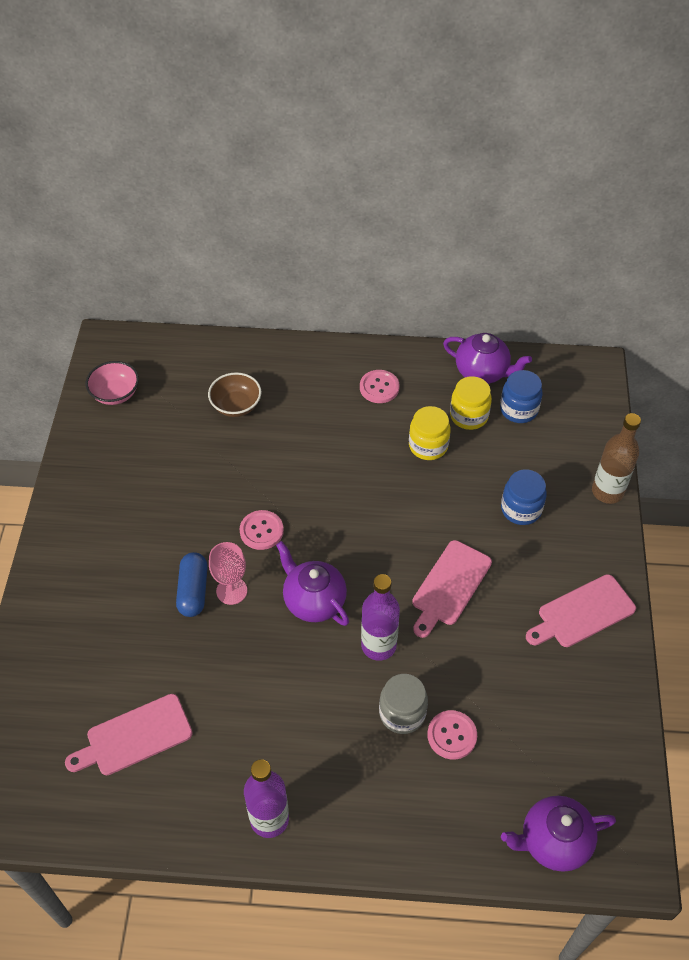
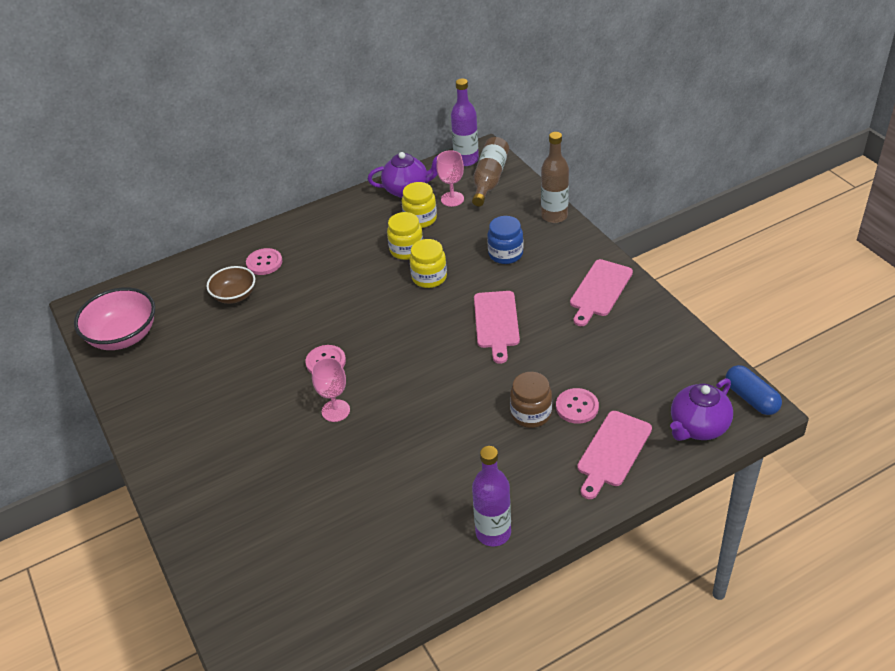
camera: 30 degrees left, 10 degrees down
pink cutting board [65,694,193,775] -> pink cutting board moved to [577,411,652,499]
pink bowl [86,361,139,405] -> pink bowl [74,287,155,350], size x1.58
blue capsule [176,552,208,617] -> blue capsule moved to [726,365,782,415]
purple teapot [276,541,349,626] -> none
pink button [360,370,400,403] -> pink button moved to [246,248,282,275]
purple bottle [361,574,400,661] -> purple bottle moved to [451,78,479,166]
grey jar [379,674,428,734] -> brown jar [510,372,552,428]
blue jar [500,370,543,423] -> pink goblet [436,150,464,207]
none -> yellow jar [410,239,447,288]
none -> brown bottle [472,137,509,206]

